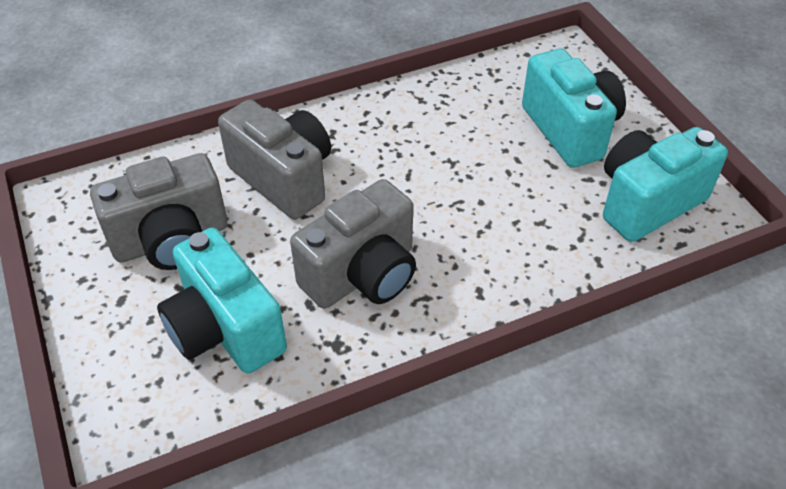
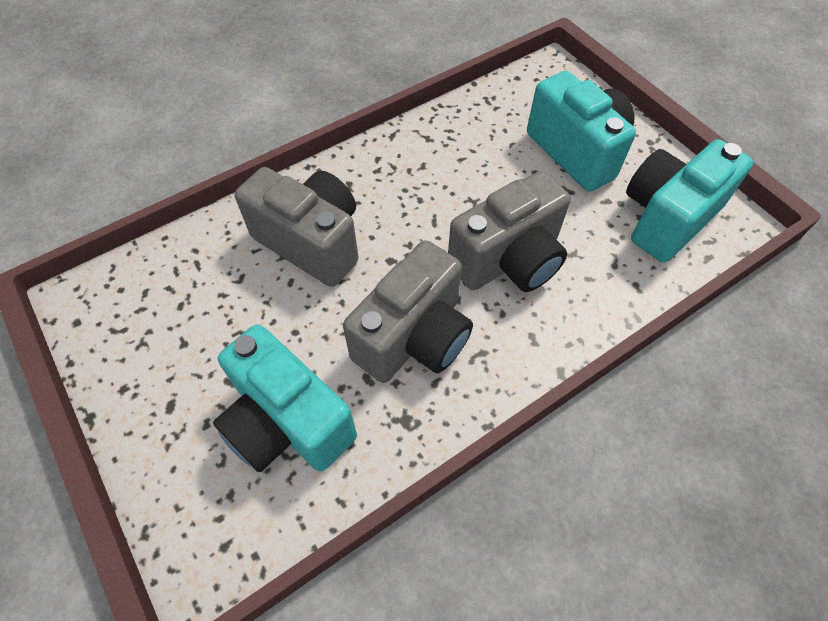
camera: 10 degrees left, 10 degrees up
grey camera [90,153,228,270] -> grey camera moved to [448,171,571,292]

